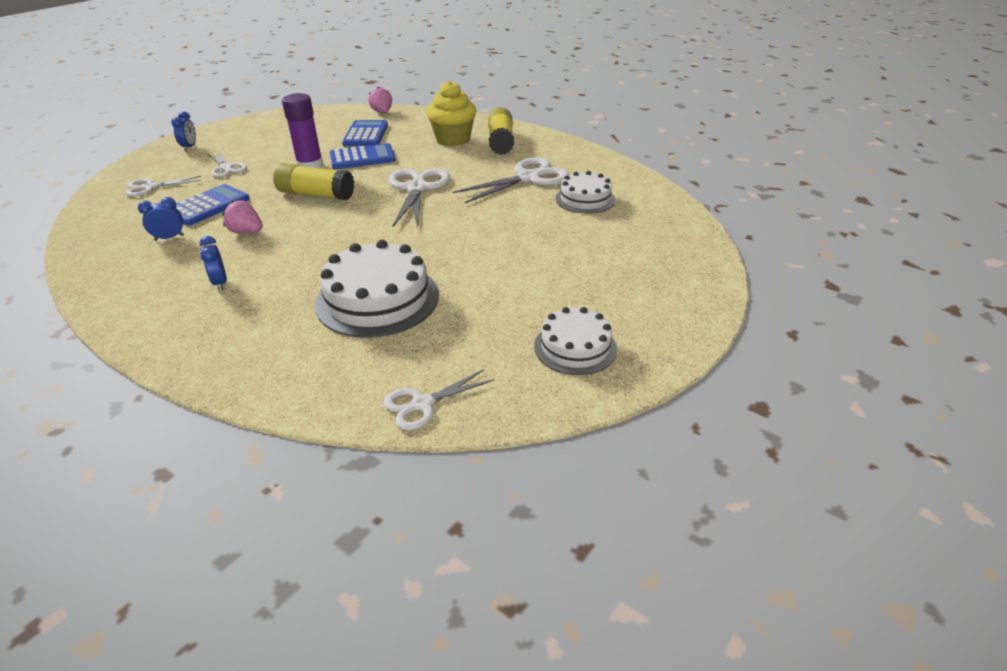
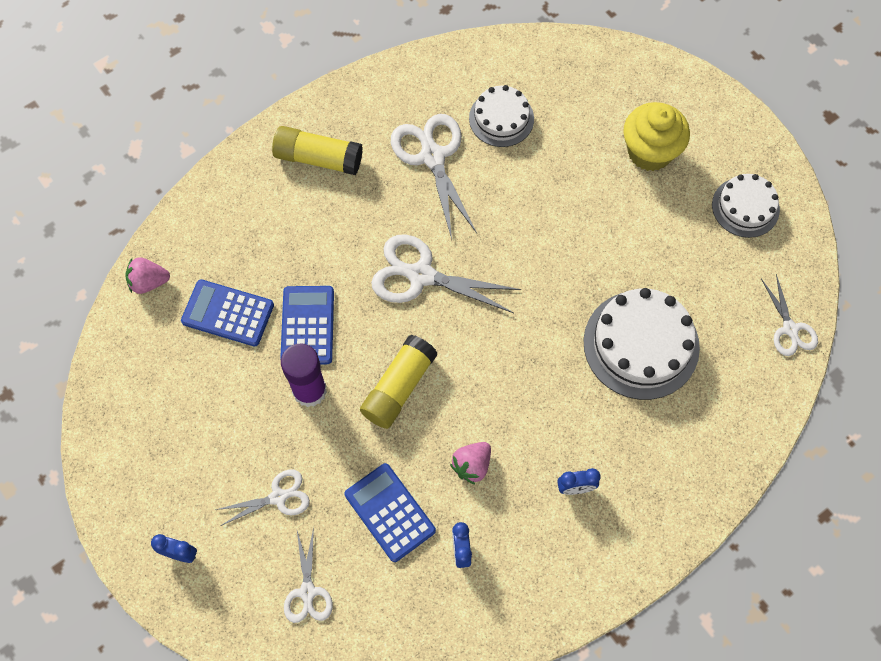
camera: 75 degrees left, 30 degrees up
yellow cupcake [426,80,476,146] -> yellow cupcake moved to [623,102,690,171]

